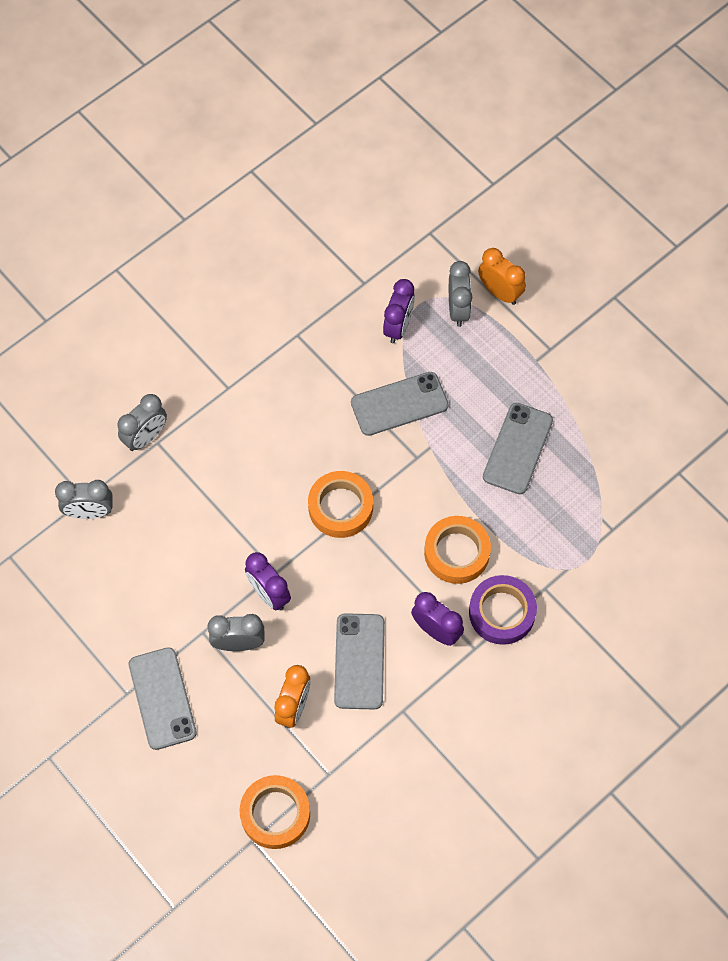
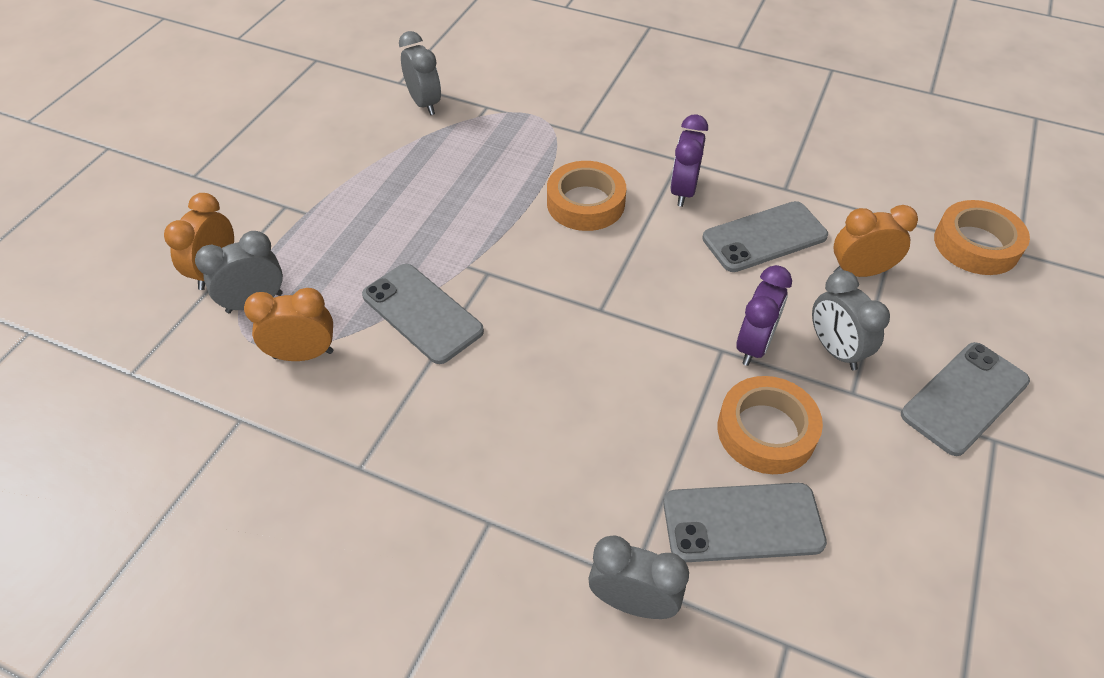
camera: 115 degrees left, 15 degrees down
grey clock [55,480,113,519] -> grey clock moved to [399,31,441,115]
orange tape [308,471,373,538] -> orange tape moved to [718,376,823,474]
purple clock [383,279,415,343] -> orange clock [244,288,333,361]
purple tape [469,575,537,645] -> none
grey phone [483,403,553,494] -> grey phone moved to [663,483,827,562]

